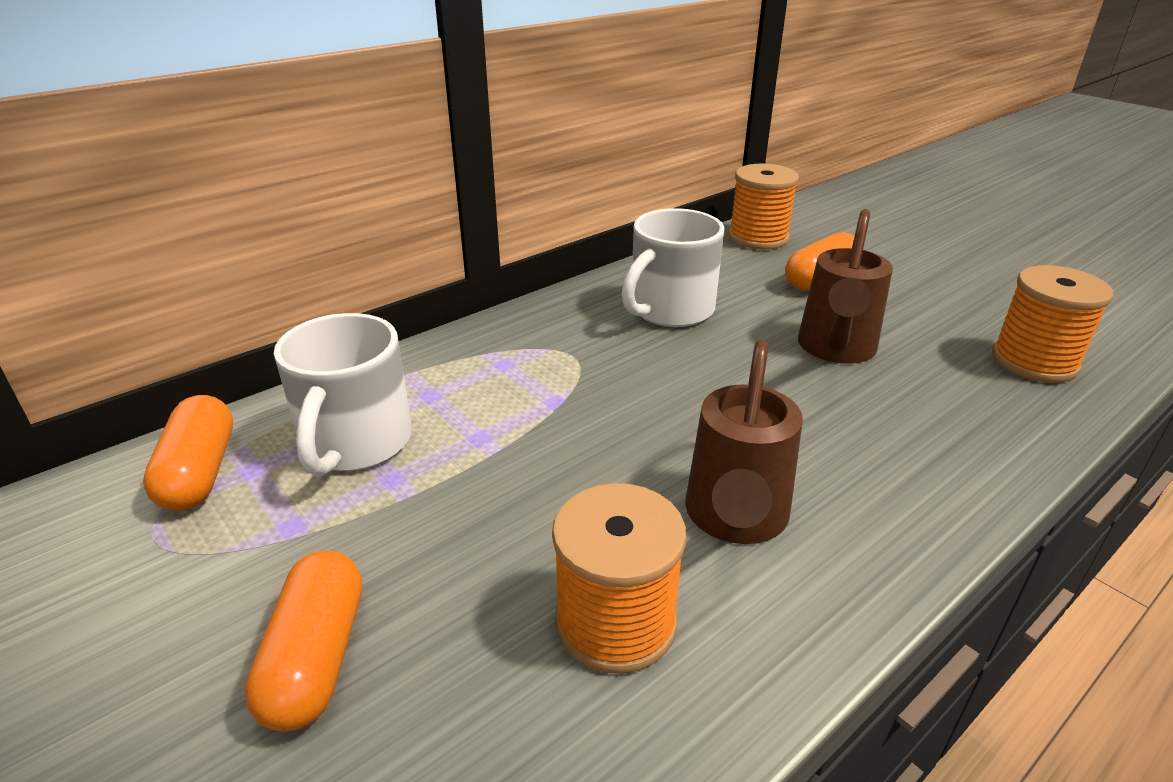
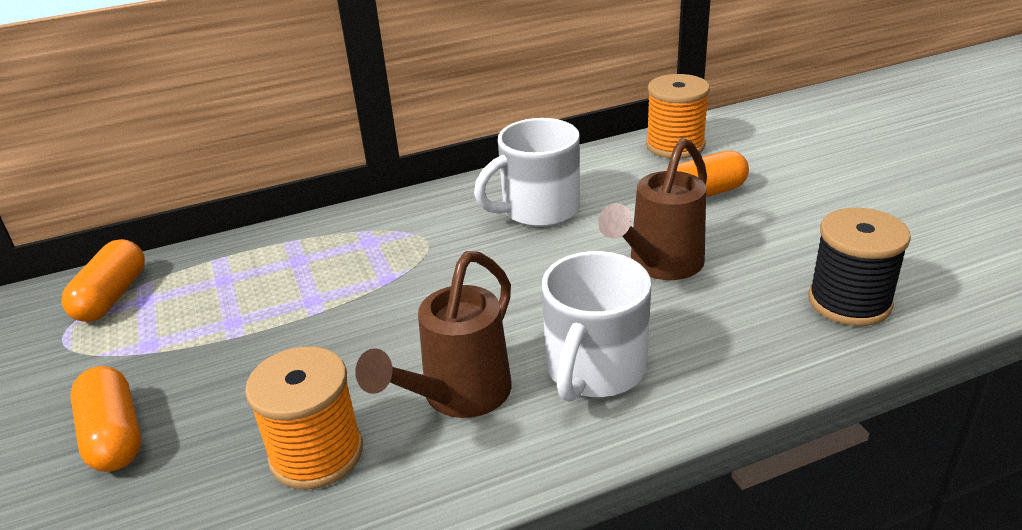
camera: 20 degrees right, 0 degrees up
orange capsule [244,550,362,732] -> orange capsule turned 45 degrees counterclockwise [70,366,141,472]
white mug [274,313,412,476] -> white mug moved to [542,251,651,402]
orange spool [992,265,1114,383] -> black spool [808,208,911,326]

